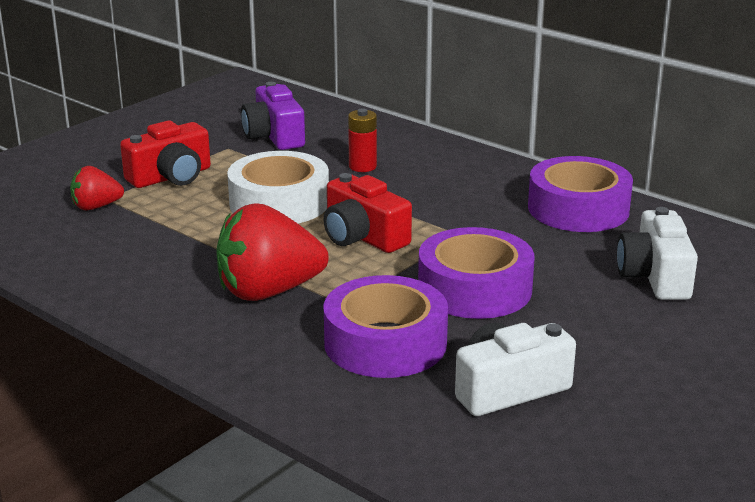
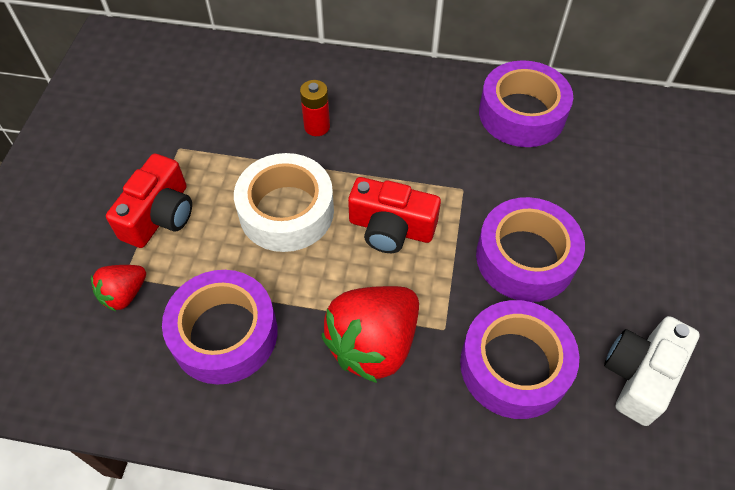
camera: 30 degrees left, 30 degrees up
purple camera [241,82,305,150] -> none
white camera [617,207,698,300] -> none
none -> purple tape [162,270,277,385]

